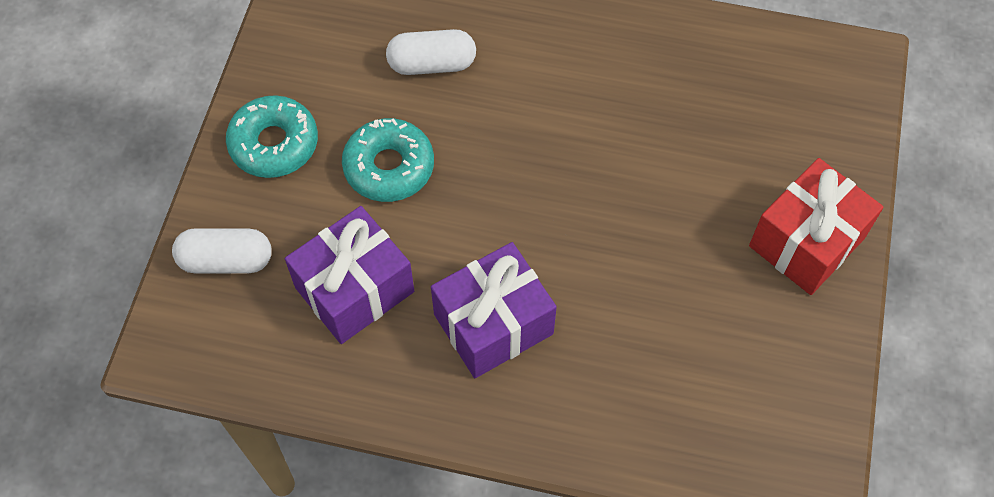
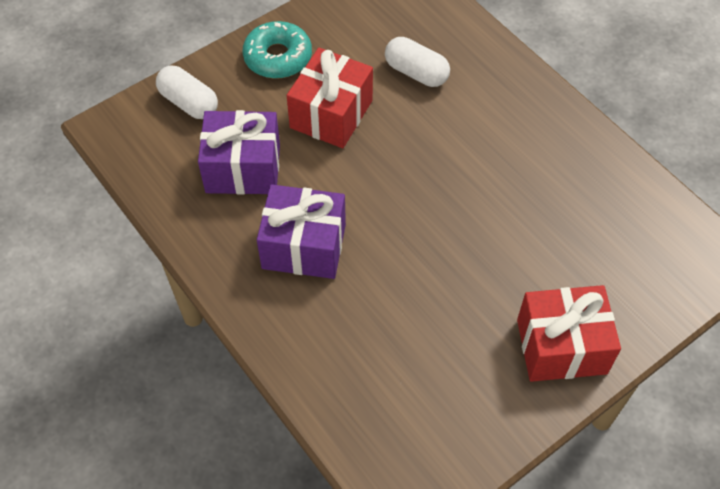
camera: 40 degrees right, 5 degrees down
turquoise donut [342,118,434,202] -> red gift [287,48,373,148]

